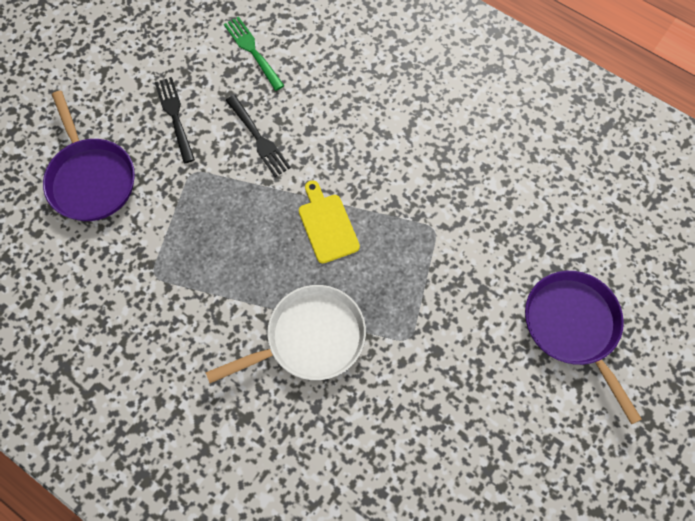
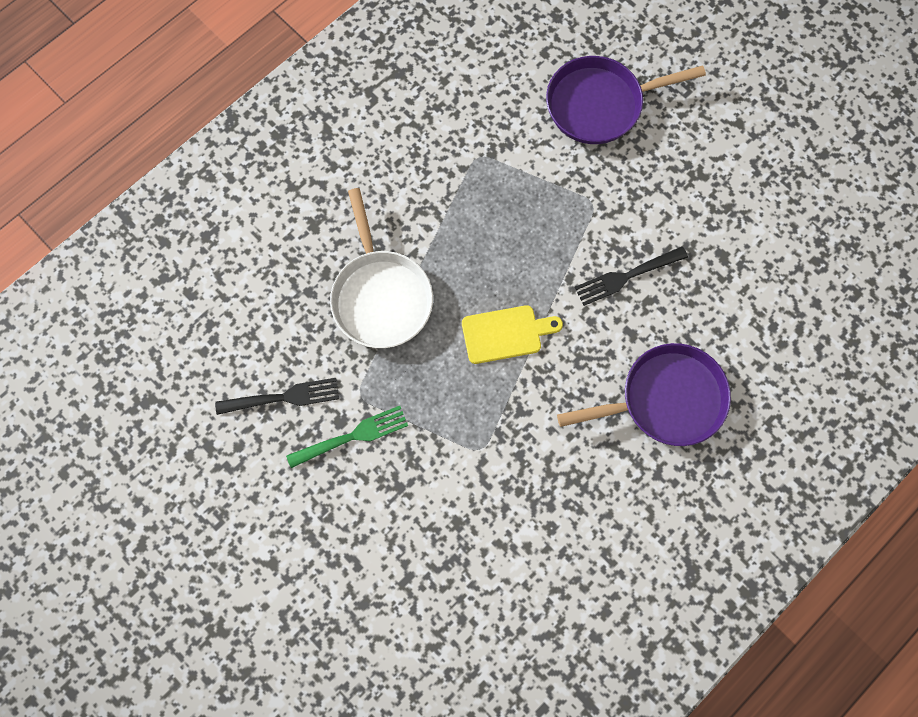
camera: 100 degrees right, 5 degrees up
black fork [155,77,195,163] -> black fork moved to [215,378,339,415]
green fork [224,17,285,91] -> green fork moved to [286,406,408,468]
purple pan [525,271,642,424] -> purple pan moved to [557,343,731,446]

